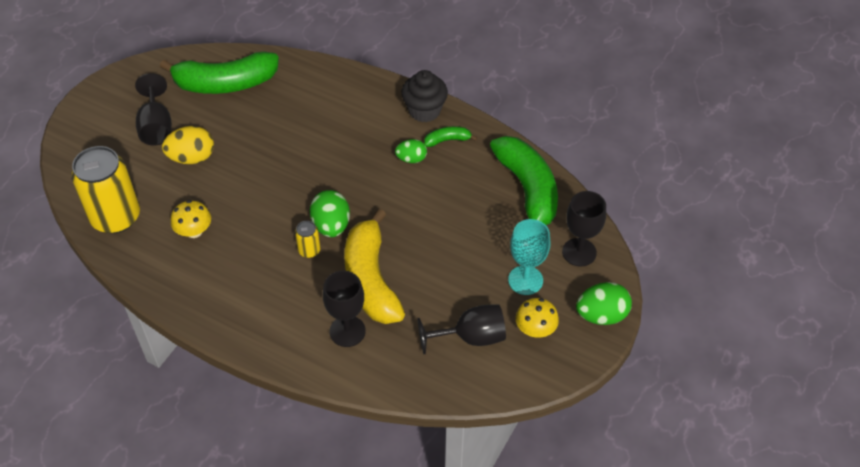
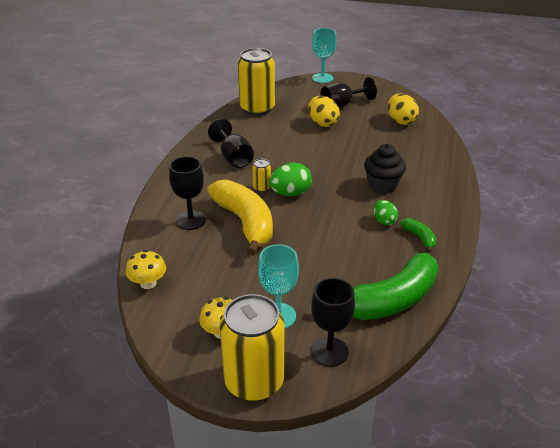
camera: 75 degrees right, 15 degrees down
green banana [160,51,279,94] -> yellow egg [388,93,419,125]
yellow mushroom [171,200,211,238] -> yellow mushroom moved to [126,250,166,289]
yellow banana [345,209,405,324] -> yellow banana turned 90 degrees clockwise [207,180,273,256]
black cupcake [401,70,448,122] -> black cupcake moved to [364,144,406,193]
black goblet [418,304,506,354] -> black goblet moved to [208,119,254,168]
green egg [576,282,632,325] -> yellow can [220,294,284,401]
none -> turquoise goblet [312,28,336,83]

